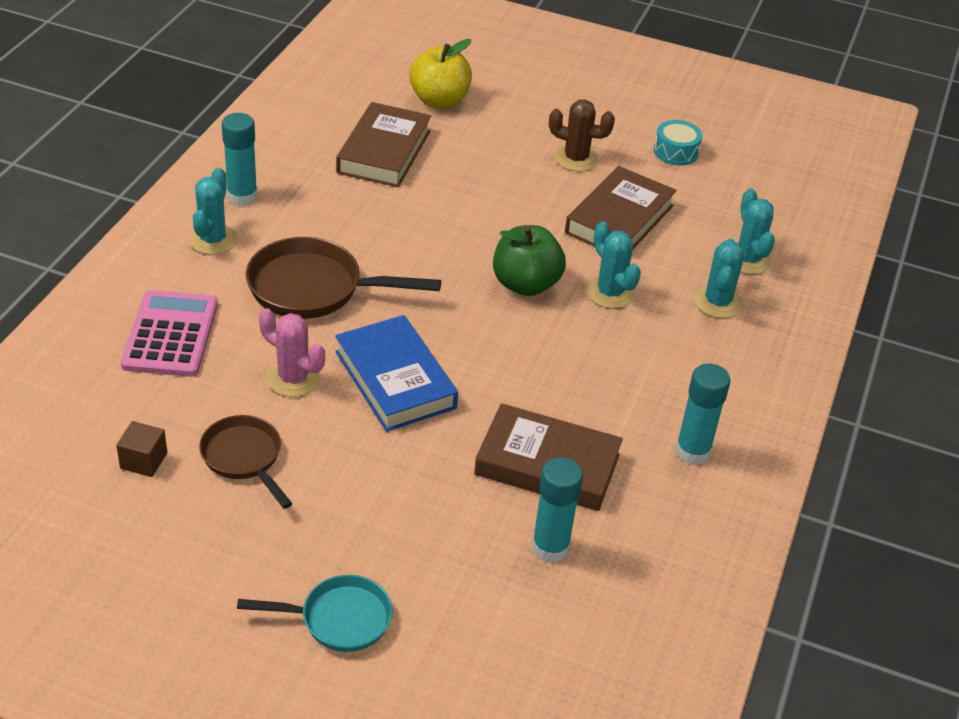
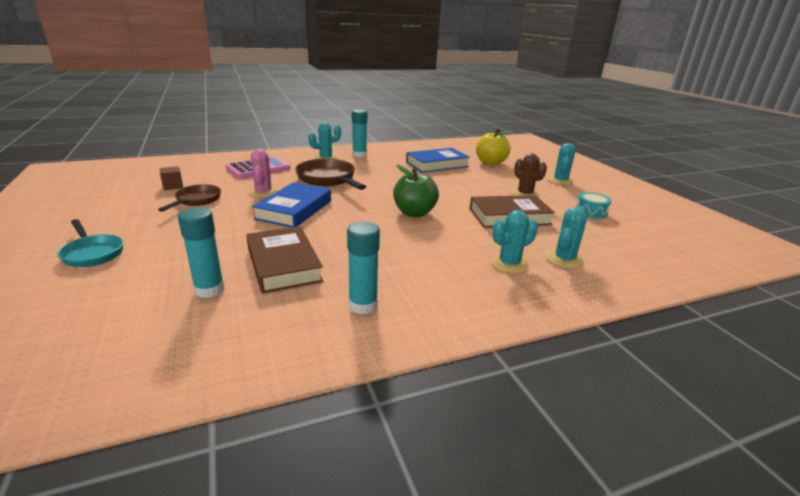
camera: 50 degrees right, 15 degrees down
brown book [336,102,431,187] -> blue book [406,148,470,173]
turquoise cactus [586,221,641,309] -> turquoise cactus moved to [548,143,576,185]

